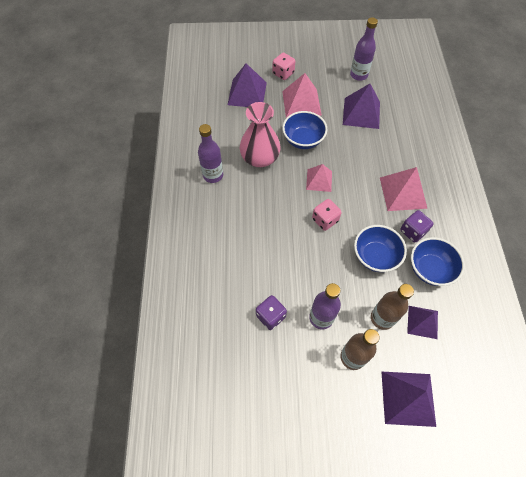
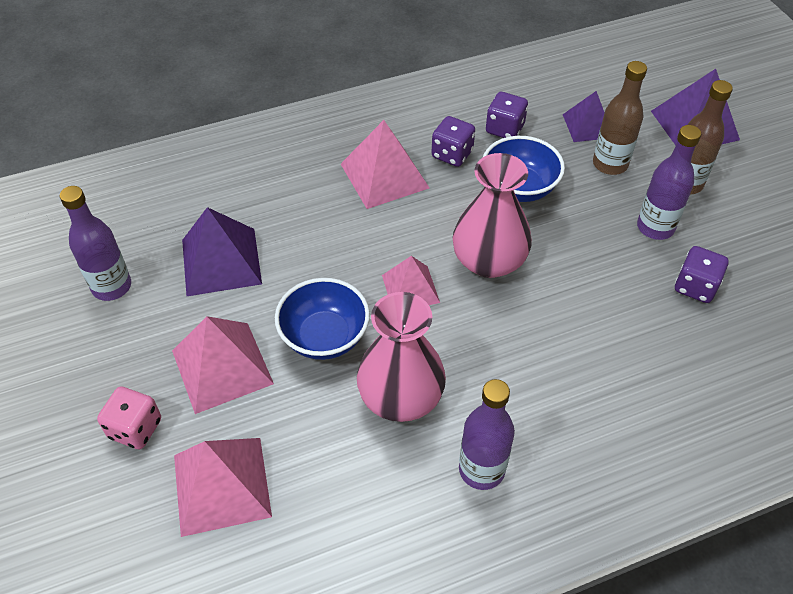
camera: 110 degrees left, 10 degrees down
purple pyramid [228,63,267,107] -> pink pyramid [174,438,272,537]
pink dice [312,199,342,231] -> pink vase [453,153,532,278]
blue bowl [411,237,465,286] -> purple dice [486,92,528,138]

